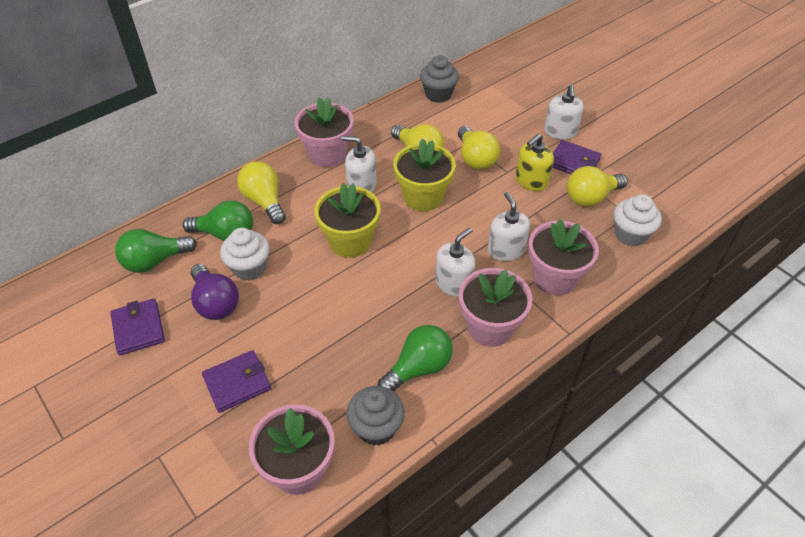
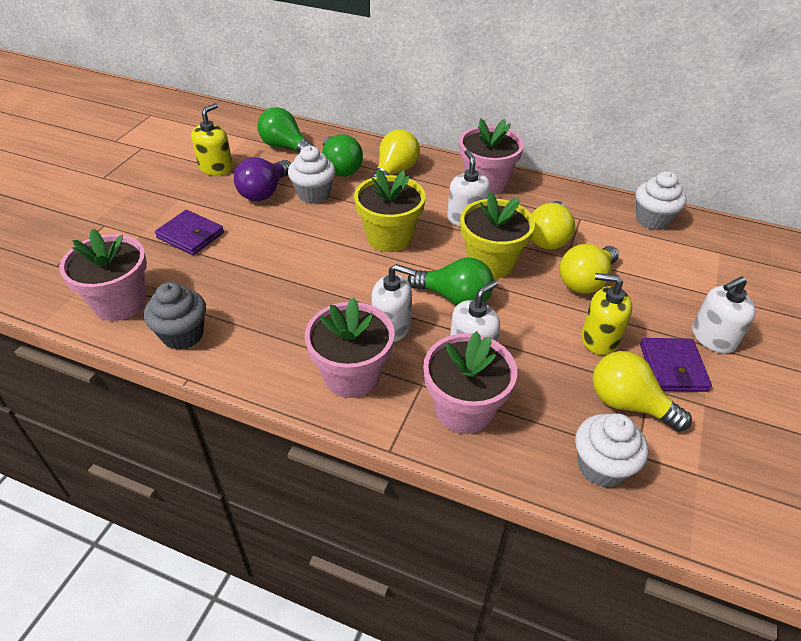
camera: 60 degrees right, 5 degrees down
purple wallet [110,298,165,355] -> yellow soap dispenser [191,103,233,176]
green light bulb [378,325,453,391] -> green light bulb moved to [408,257,494,306]
grey cupcake [420,55,459,103] -> white cupcake [636,171,687,230]

